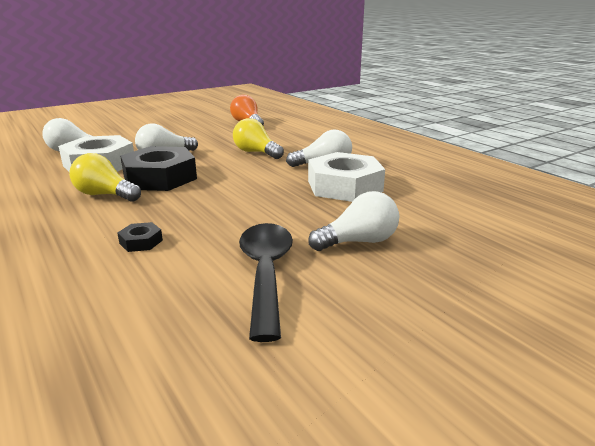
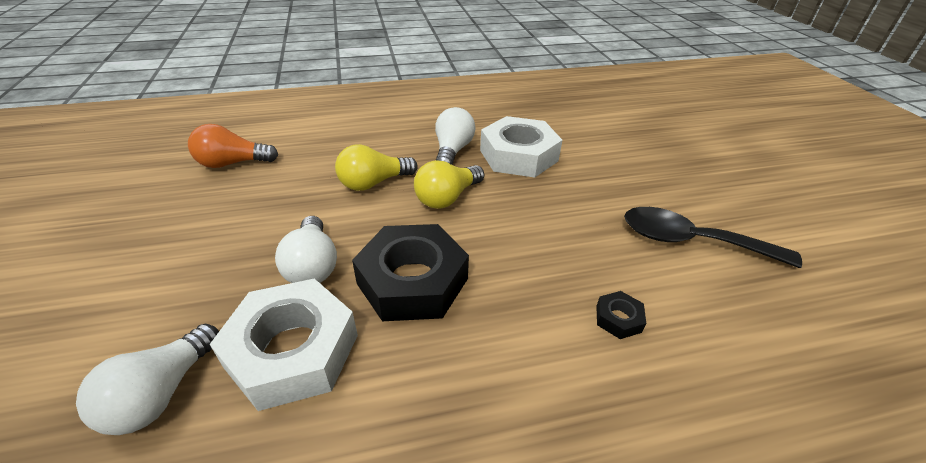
camera: 70 degrees left, 15 degrees up
yellow light bulb [69,153,141,202] -> yellow light bulb moved to [414,160,484,209]
white light bulb [308,191,399,251] -> none

